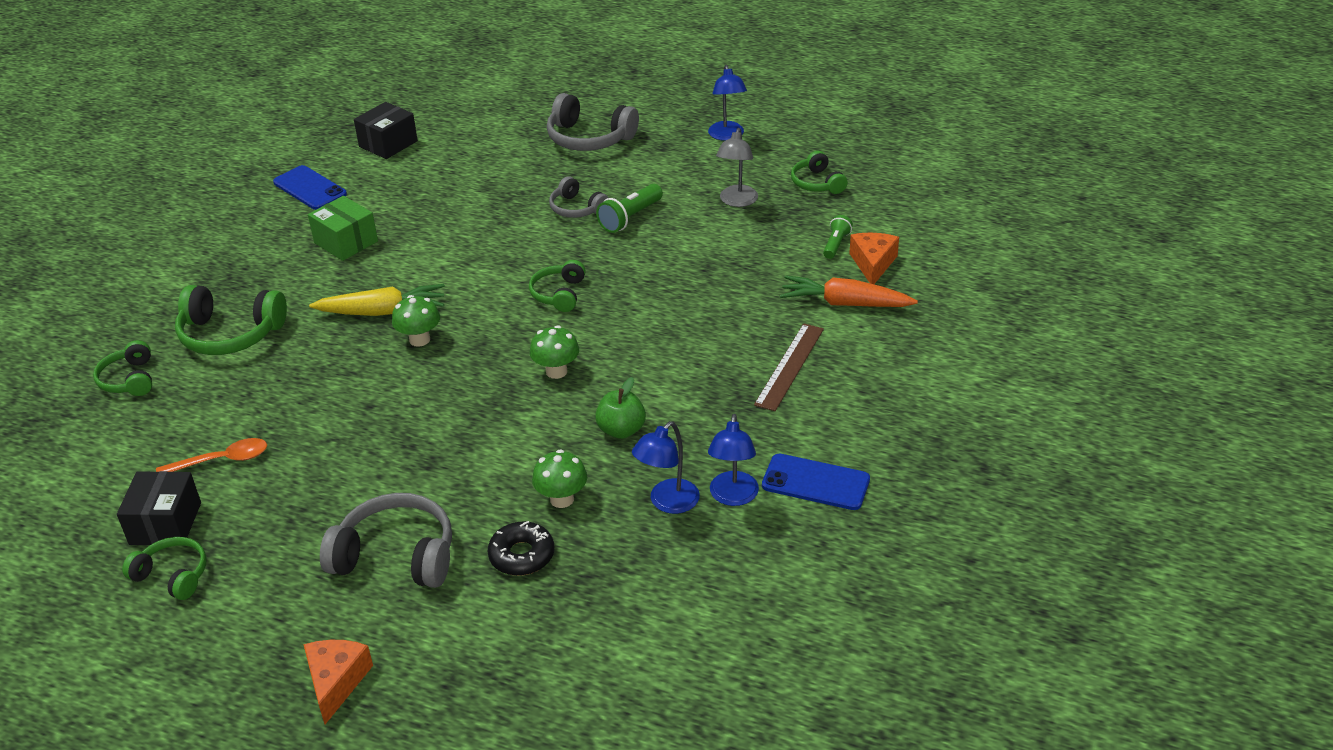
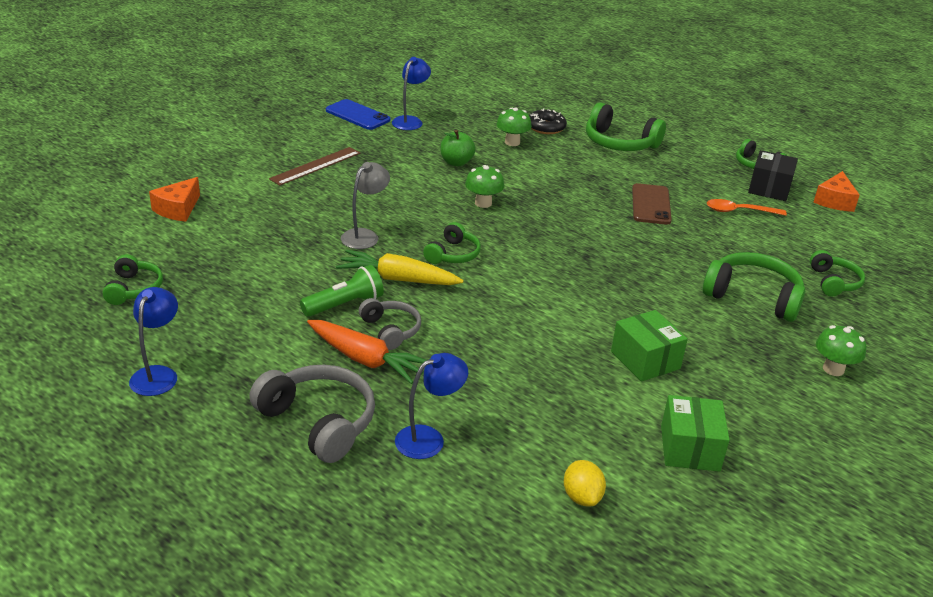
camera: 165 degrees left, 5 degrees down
blue phone [273,165,347,210] -> green box [661,395,730,472]
orange cheese [303,640,373,724] -> orange cheese moved to [813,171,860,212]
yellow carrot [309,284,445,316] -> yellow carrot moved to [336,250,464,285]
grey headphones [320,493,452,588] -> green headphones [586,102,666,151]
black box [354,102,418,159] -> yellow lemon [564,460,606,506]
green mushroom [392,295,440,347] -> green mushroom moved to [816,325,866,376]
blue lamp [632,421,700,514] -> blue lamp moved to [395,353,468,459]
grey lamp [716,128,758,207] -> grey lamp moved to [341,162,390,249]
orange carrot [780,275,918,307] -> orange carrot moved to [307,320,427,384]
green flashlight [823,215,853,259] -> none
none -> brown phone [632,183,672,225]

